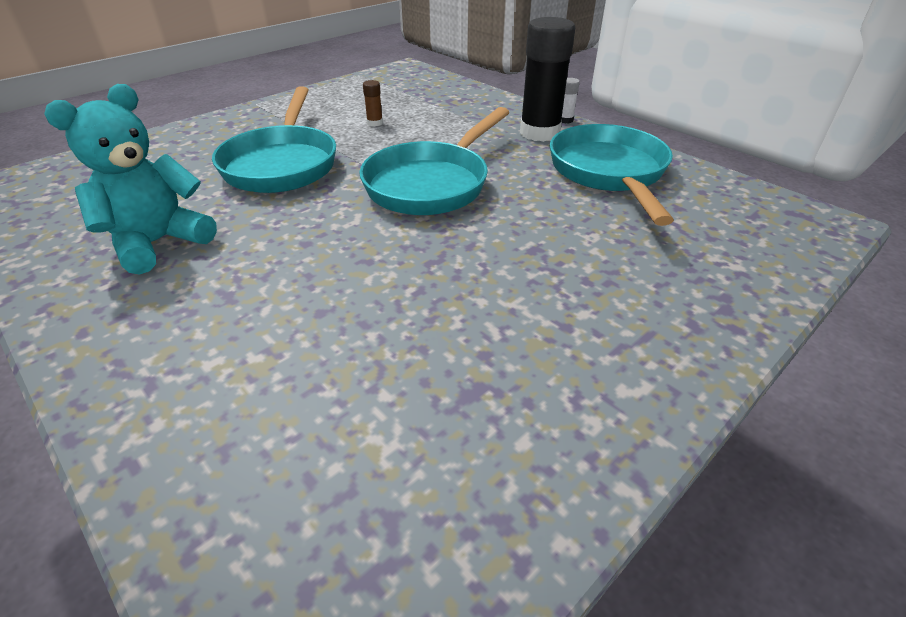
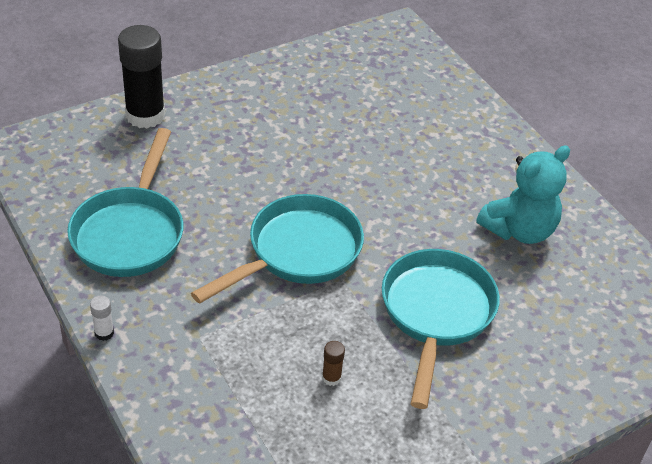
camera: 170 degrees left, 5 degrees up
black glue stick [520,17,575,142] -> black glue stick moved to [118,25,165,128]

